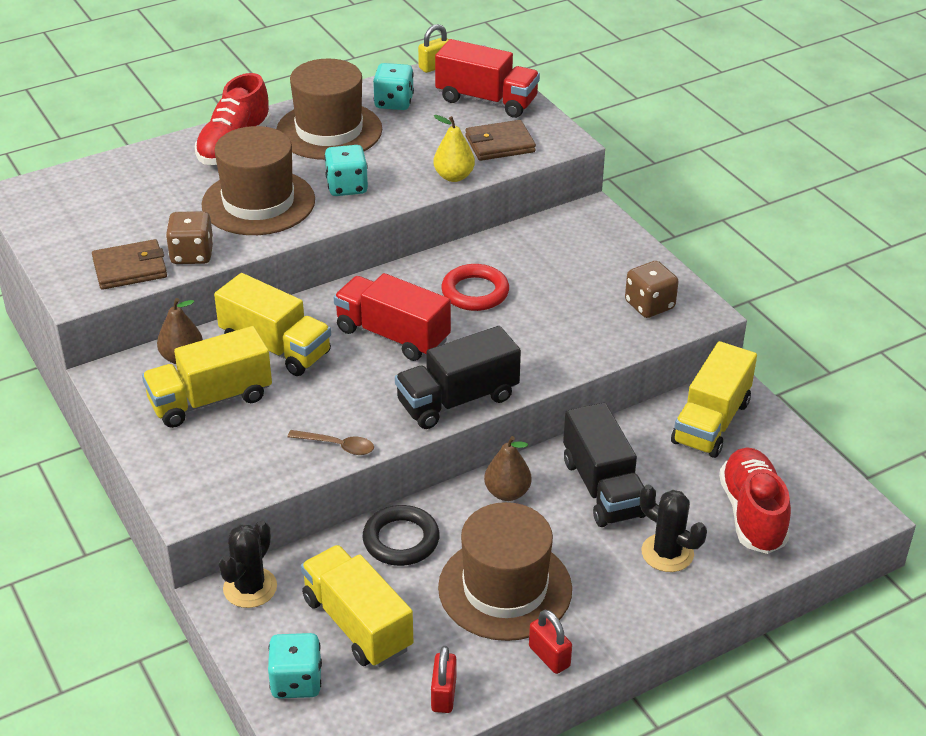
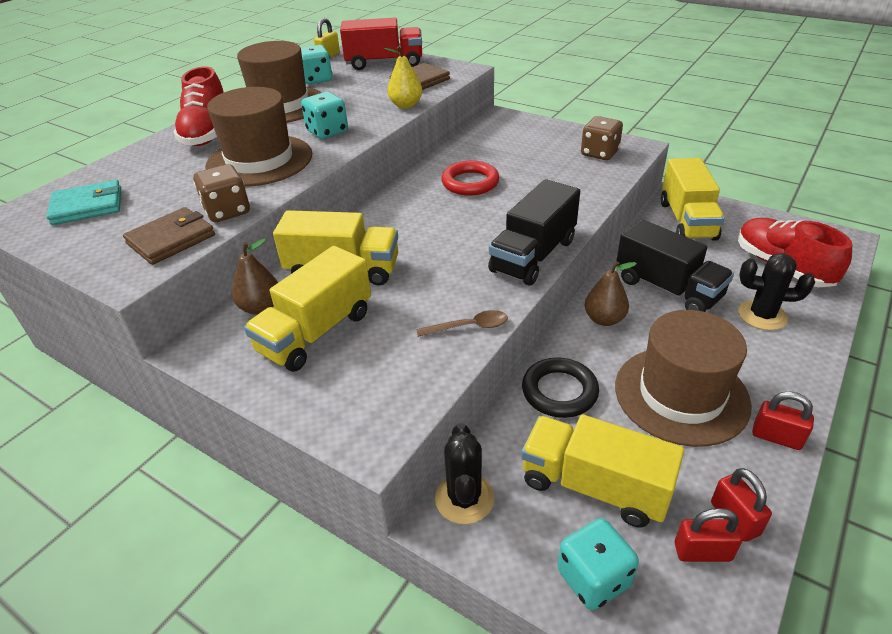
camera: 25 degrees left, 0 degrees up
red truck [334,273,451,361] -> none
none -> turquoise wallet [46,180,121,225]
none -> red padlock [675,508,743,562]

